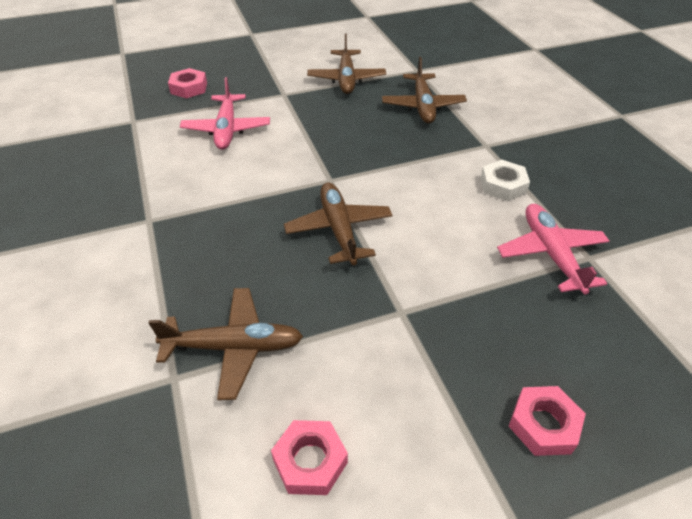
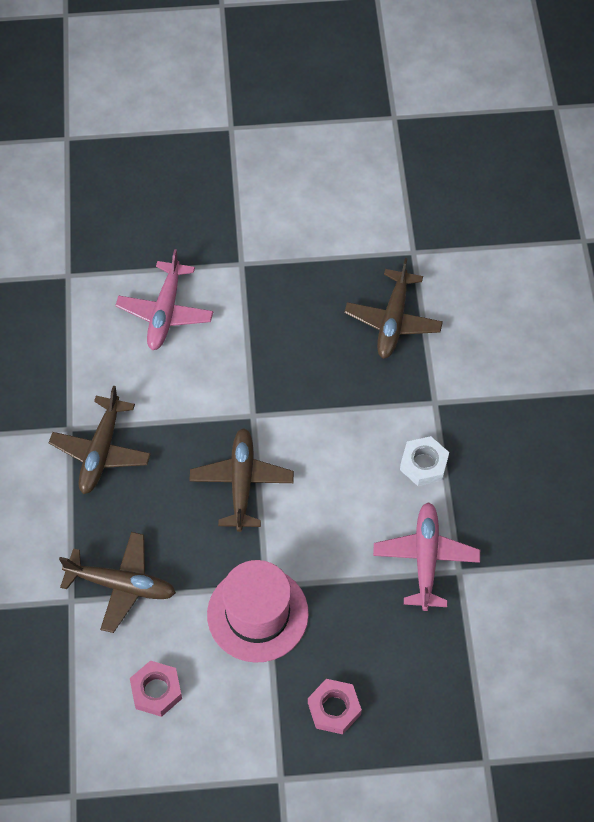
camera: 15 degrees right, 15 degrees up
pink nut [168,68,207,98] -> none
brown plane [307,34,386,94] -> brown plane moved to [49,386,151,494]
none -> pink hat [207,560,309,663]

